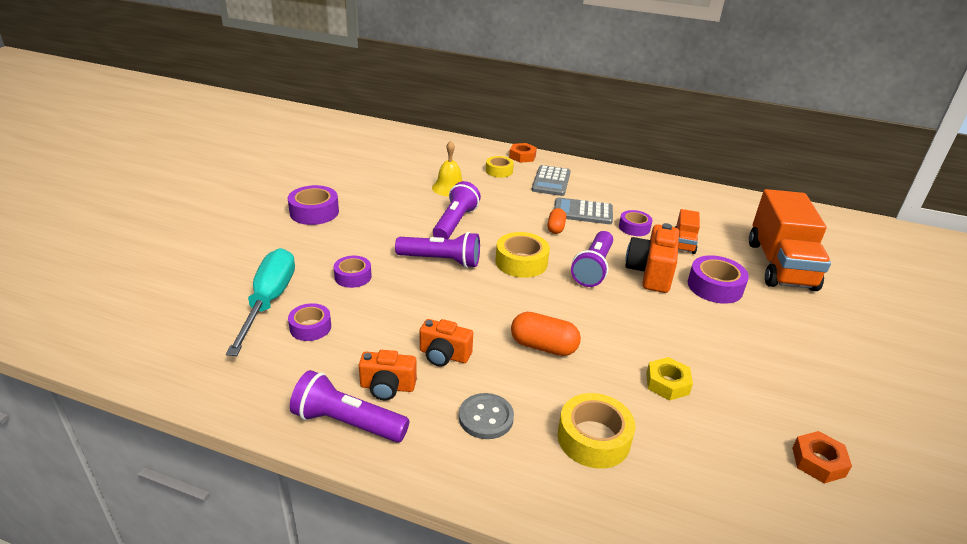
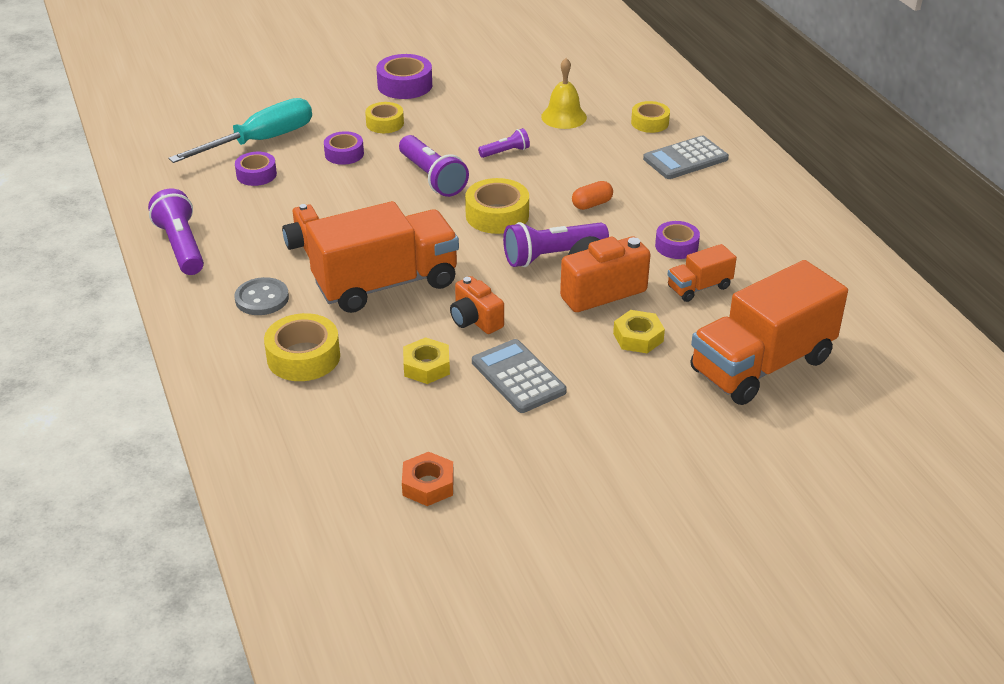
camera: 50 degrees right, 5 degrees up
orange camera [359,350,417,400] -> orange camera moved to [450,276,504,334]
purple flashlight [433,181,481,239] -> purple flashlight [478,128,530,158], size x0.54
orange nut [509,143,537,163] -> none
orange capsule [511,312,581,356] -> orange truck [306,201,459,313]
grey calculator [554,197,613,224] -> grey calculator moved to [472,339,567,413]
purple tape [688,255,749,304] -> yellow nut [613,310,665,353]
none -> yellow tape [365,102,404,133]

